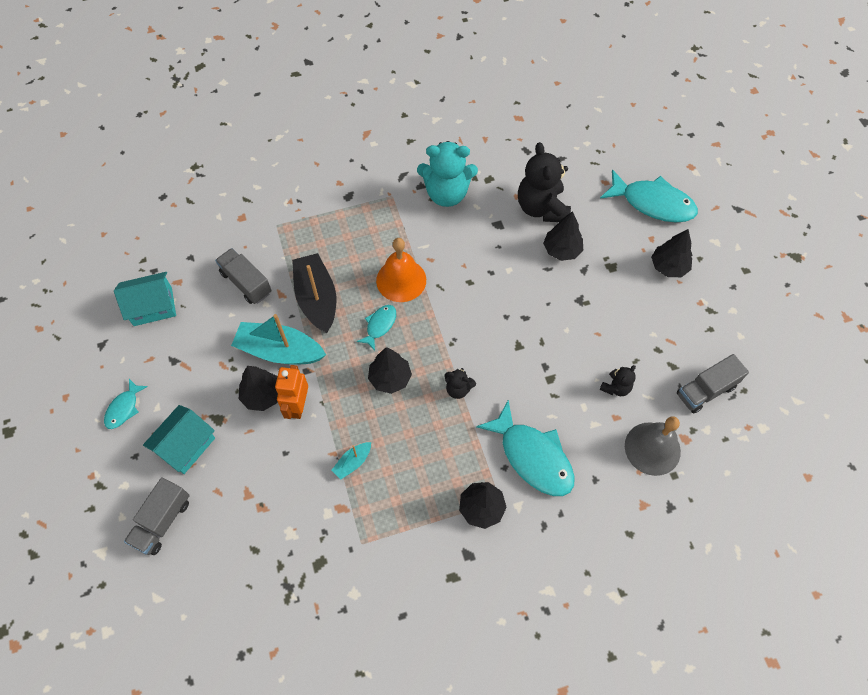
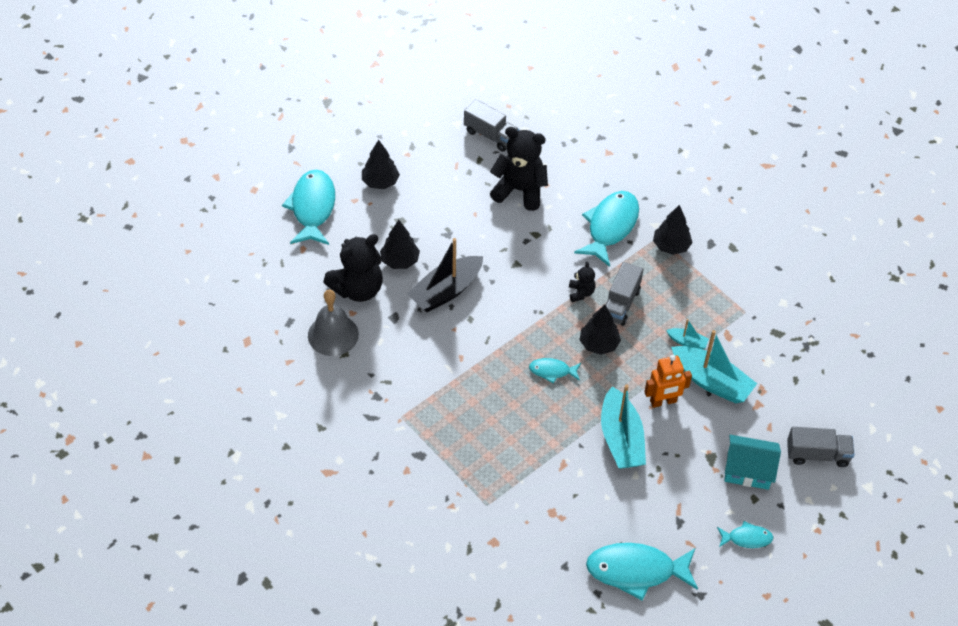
camera: 115 degrees left, 10 degrees down
turquoise house [114,272,176,326] -> turquoise fish [586,543,698,601]
grey truck [215,248,272,304] -> grey truck moved to [605,262,643,326]
black tree [239,366,278,411] -> none
black boat [292,253,336,333] -> black boat moved to [407,238,483,312]
orange bell [376,238,426,302] -> none
turquoise teddy bear [417,141,478,207] -> none
black teddy bear [600,365,636,396] -> black teddy bear [490,127,548,211], size x2.07
grey bell [625,417,681,476] -> grey bell moved to [308,290,359,356]
none -> turquoise boat [671,330,757,403]

